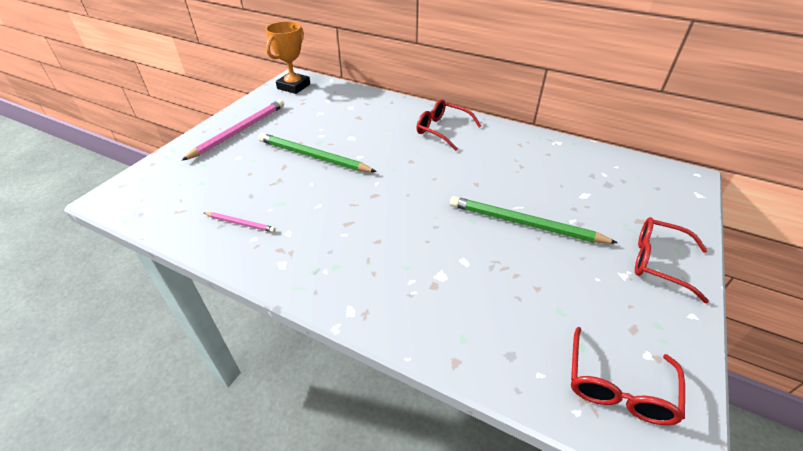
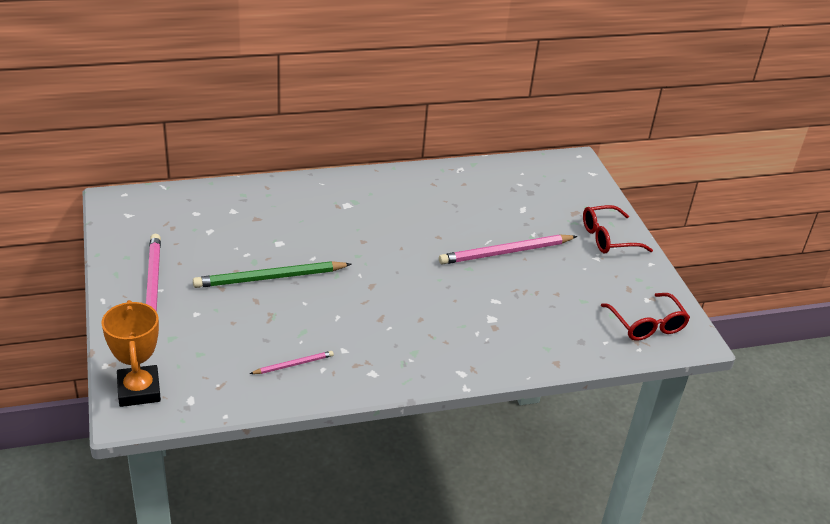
camera: 45 degrees left, 5 degrees down
orange trophy [265,21,310,94] -> orange trophy moved to [101,300,161,407]
red glasses [416,99,481,151] -> none
green pencil [450,196,618,244] -> pink pencil [439,235,577,265]

